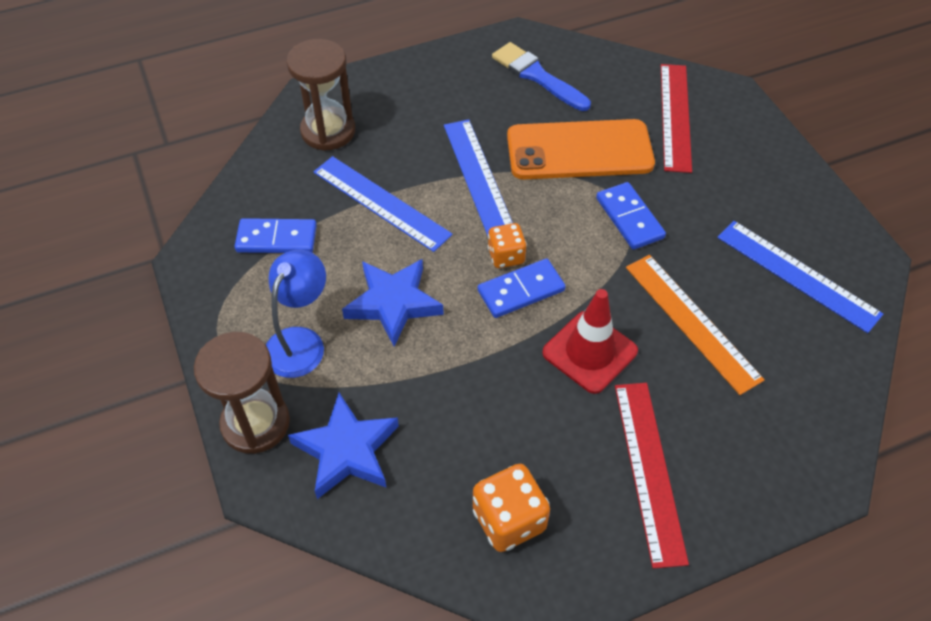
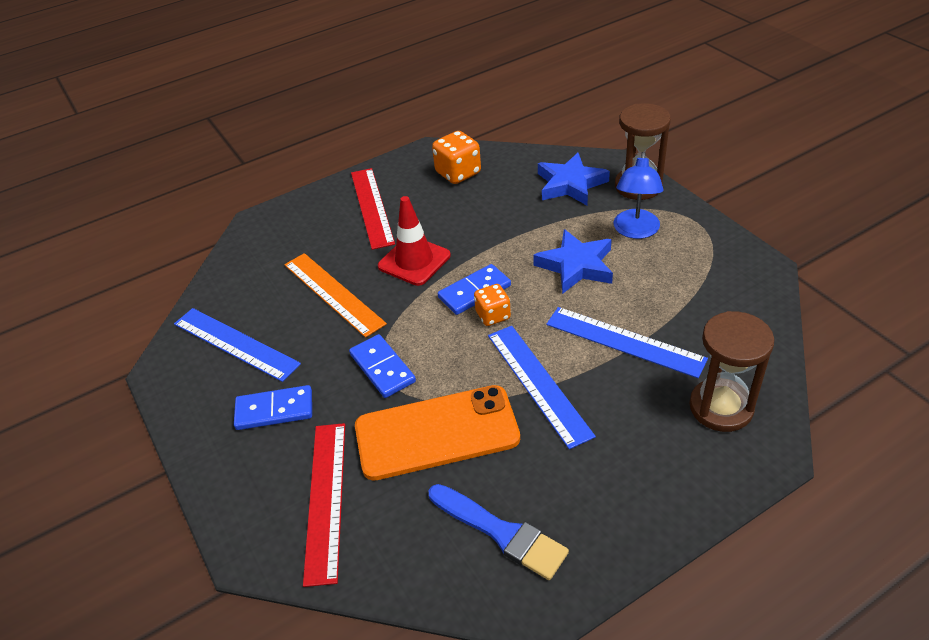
camera: 175 degrees right, 10 degrees down
blue domino [234,218,317,253] -> blue domino moved to [234,385,312,430]

